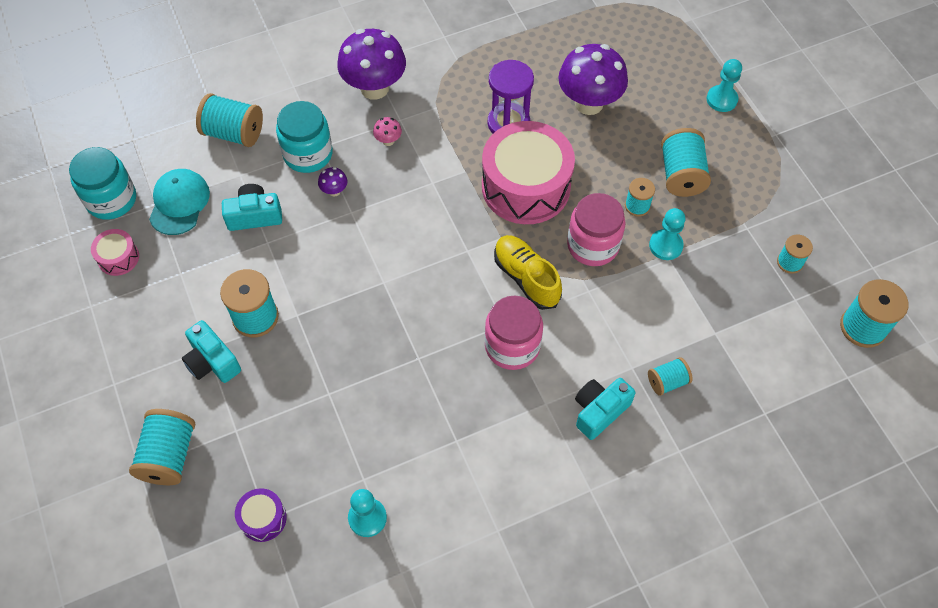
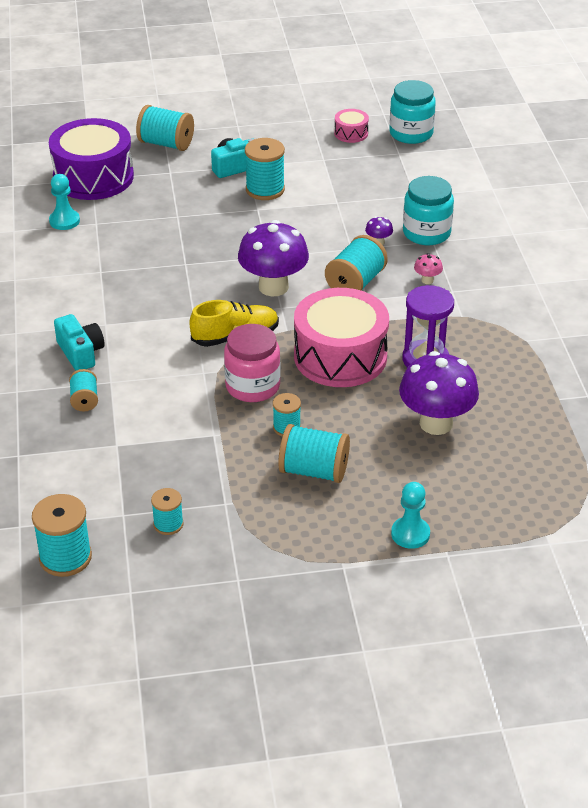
camera: 105 degrees right, 20 degrees down
turquoise cap [149,169,210,235] -> none
turquoise spool [196,93,263,147] -> turquoise spool moved to [325,235,388,291]
turquoise camera [222,184,282,231] -> none
purple drum [235,488,287,542] -> purple drum [49,118,134,200], size x2.27
purple mushroom [337,29,406,100] -> purple mushroom moved to [238,220,309,296]
pink jar [485,296,543,370] -> none
turquoise pawn [649,208,685,260] -> none

